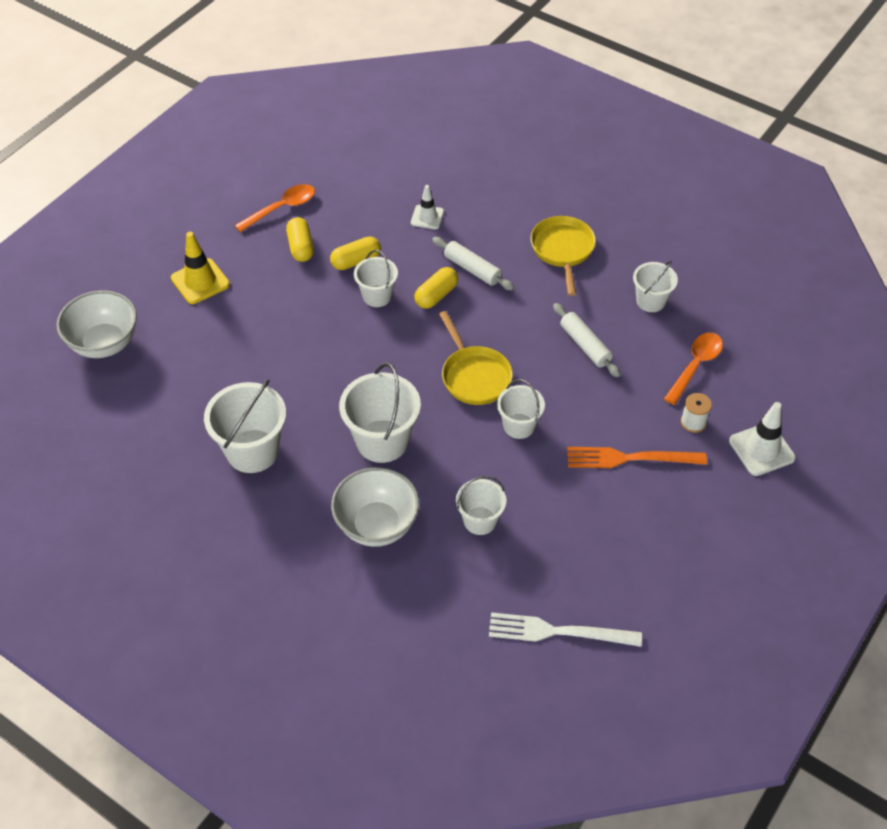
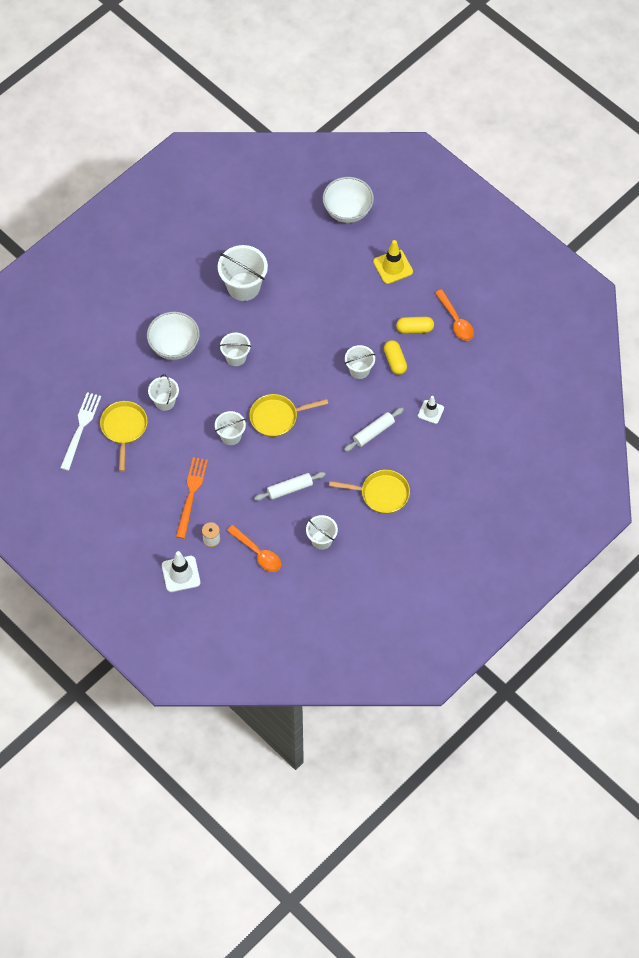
camera: 100 degrees right, 10 degrees up
white bucket [339,363,421,463] -> white bucket [220,332,251,366], size x0.60
yellow capsule [414,267,458,309] -> none
none -> yellow pan [100,401,148,472]

